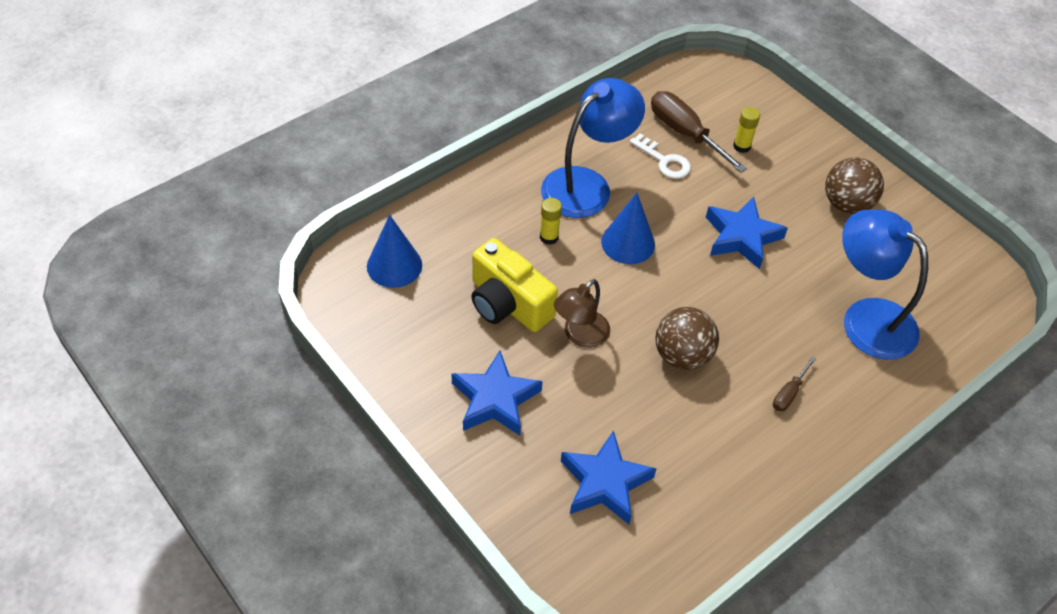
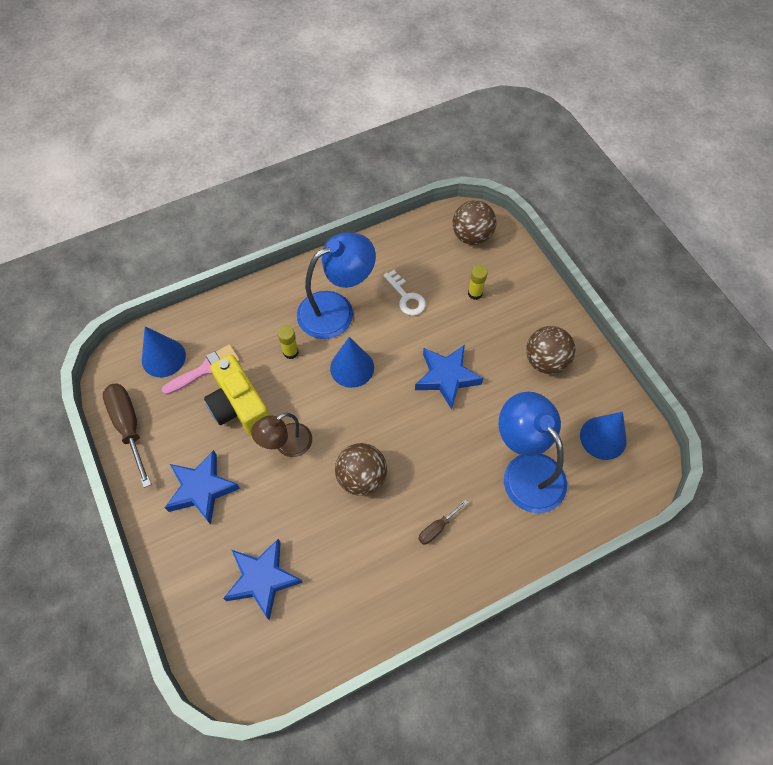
camera: 15 degrees right, 10 degrees up
brown screwdriver [651,91,747,173] -> brown screwdriver moved to [103,383,151,488]
none -> pink brush [162,344,240,395]
none -> brown ball [453,200,496,245]
none -> blue cone [580,412,627,460]

